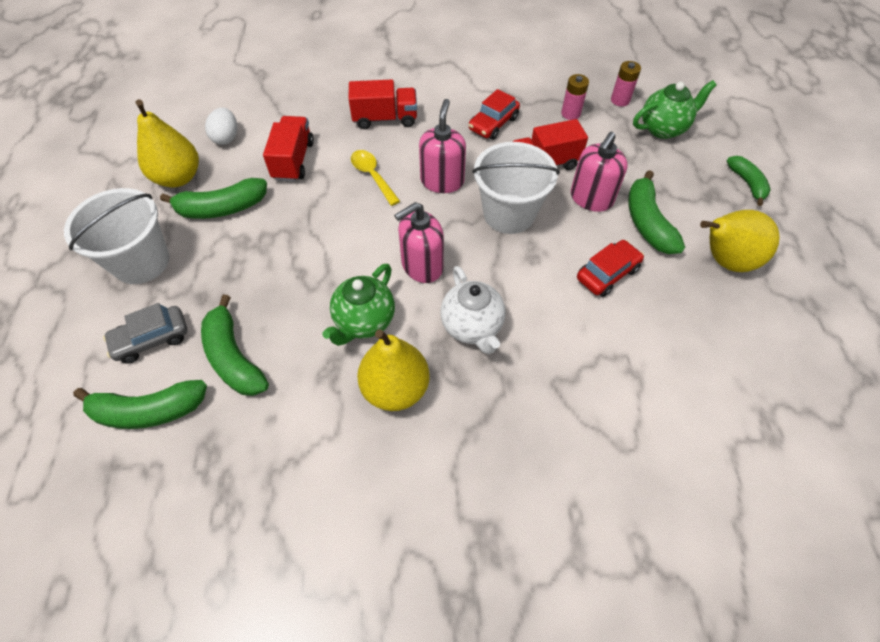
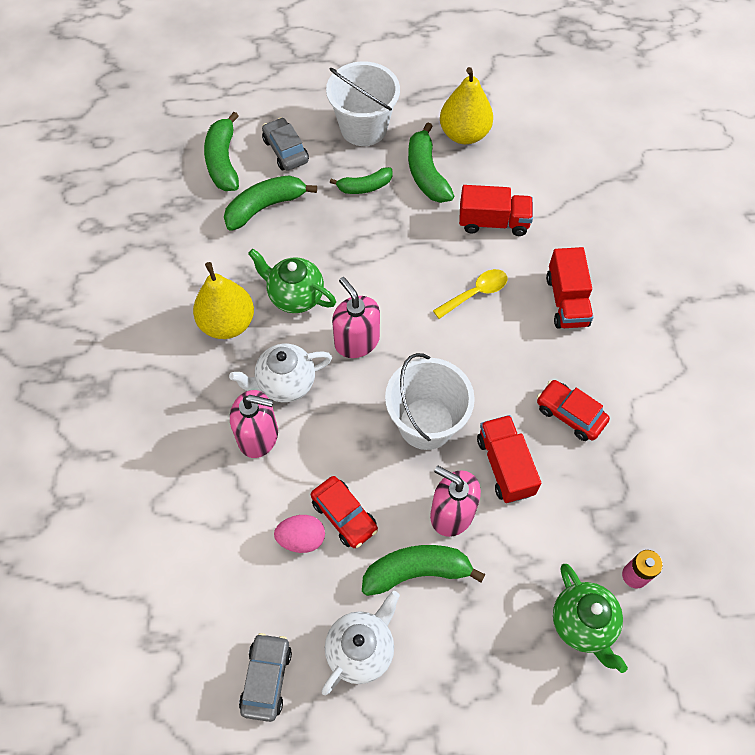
camera: 90 degrees right, 5 degrees up
white egg [205,108,237,145] -> none
pink soap dispenser [419,99,466,193] -> pink soap dispenser moved to [230,390,278,458]
pink battery [561,74,589,120] -> none
yellow pear [700,210,780,272] -> white teapot [321,591,400,695]
green banana [727,156,771,206] -> green banana moved to [330,167,393,194]
none -> grey car [239,633,292,722]
none -> pink egg [274,515,325,553]

